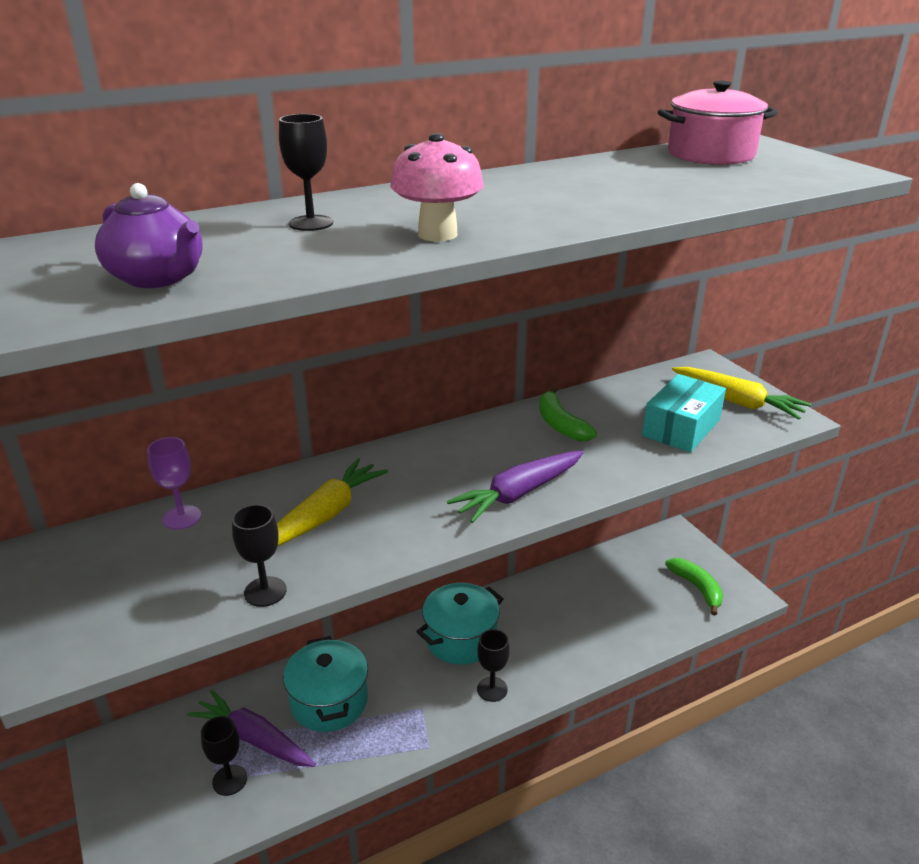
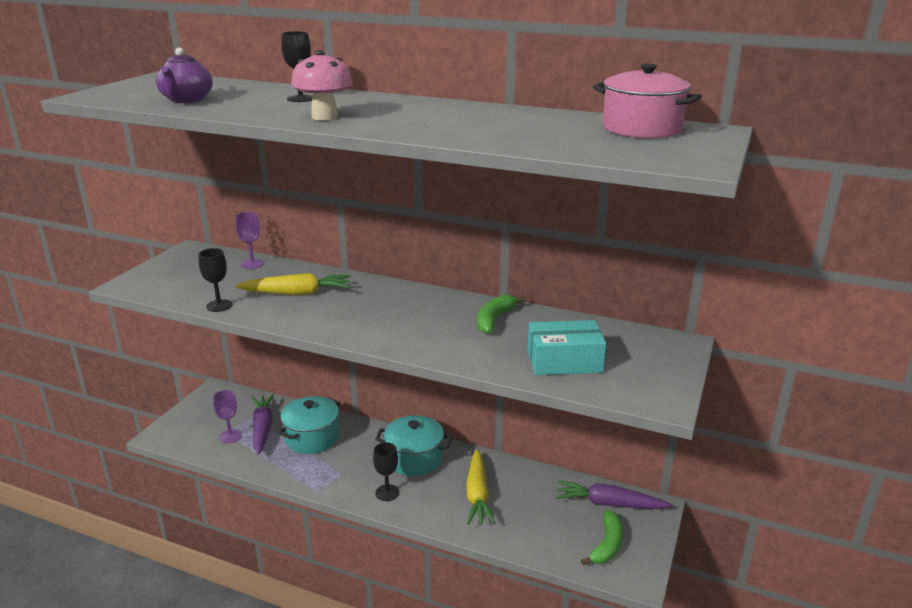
camera: 50 degrees right, 5 degrees down
black goblet [201,716,247,796] -> purple goblet [213,390,242,443]
purple carrot [447,451,584,523] -> purple carrot moved to [556,480,672,509]
yellow carrot [672,367,811,419] -> yellow carrot moved to [466,449,495,525]

